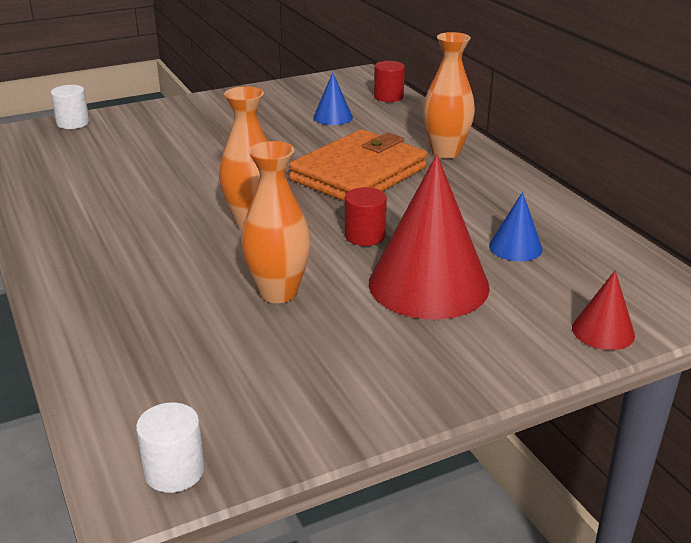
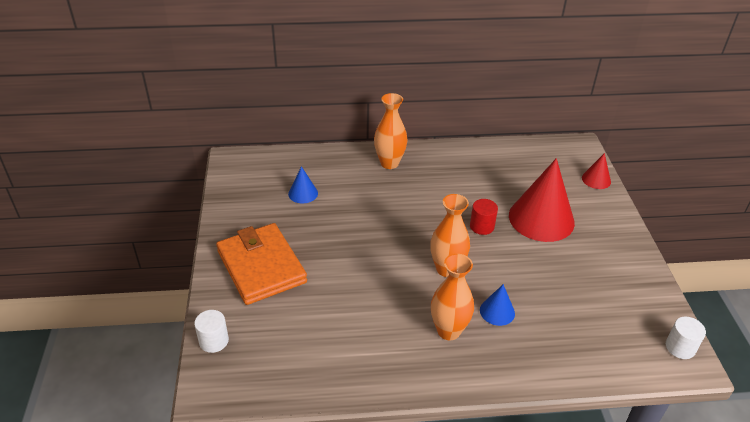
camera: 70 degrees left, 10 degrees up
orange vase [241,141,310,303] -> orange vase moved to [431,254,474,340]
orange wallet [289,129,427,202] -> orange wallet moved to [216,223,307,305]
red cylinder [374,61,405,102] -> none
blue cone [489,192,543,261] -> blue cone moved to [480,284,515,326]

